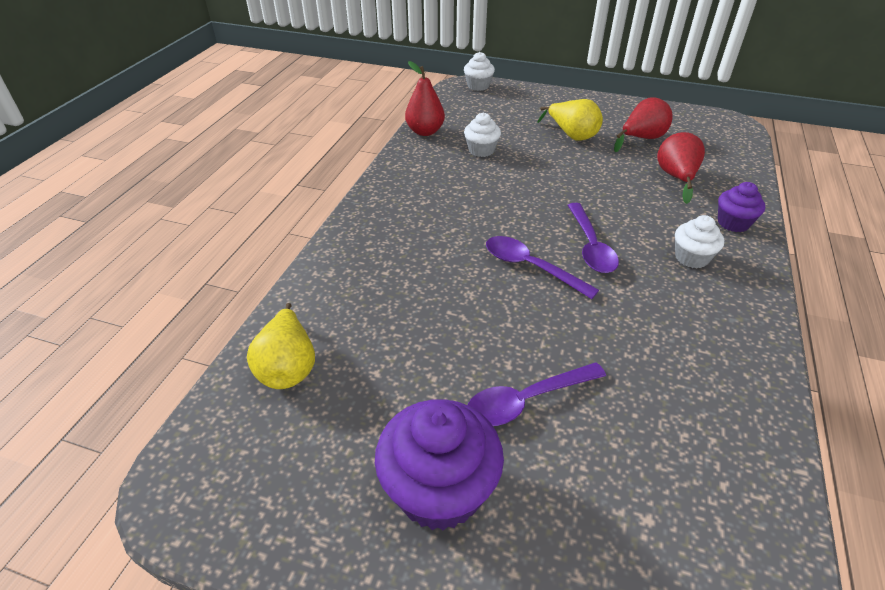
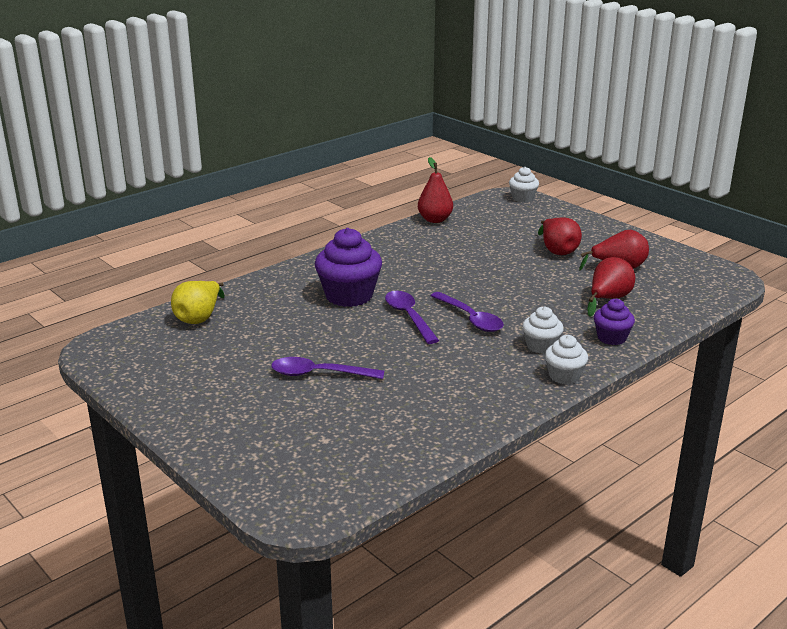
camera: 30 degrees right, 15 degrees down
purple cupcake [375,399,504,531] -> purple cupcake moved to [315,228,382,307]
white cupcake [464,113,501,157] -> white cupcake moved to [545,335,588,384]
yellow pear [537,99,603,141] -> red pear [538,217,582,255]
purple spoon [568,203,619,273] -> purple spoon turned 60 degrees counterclockwise [430,292,504,332]

